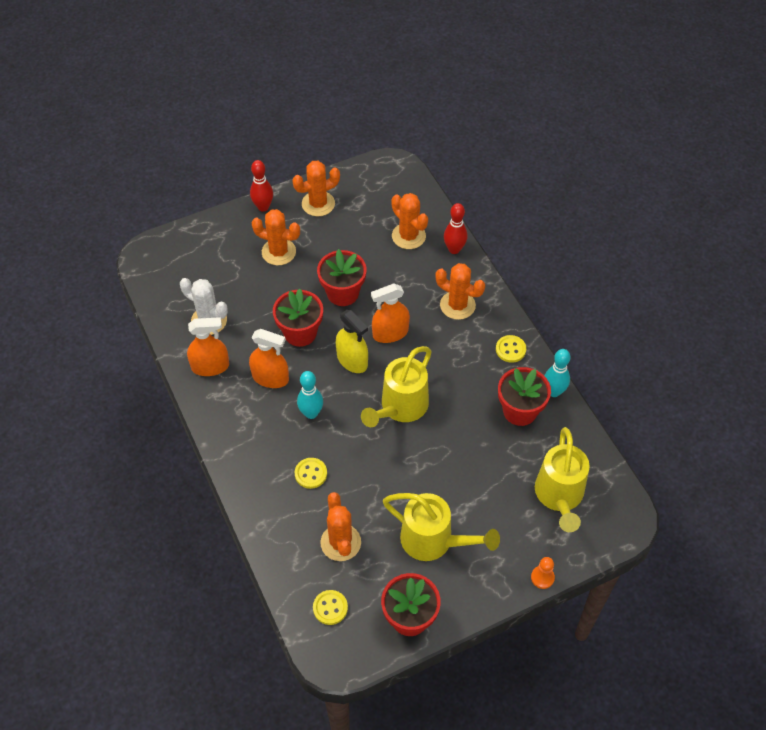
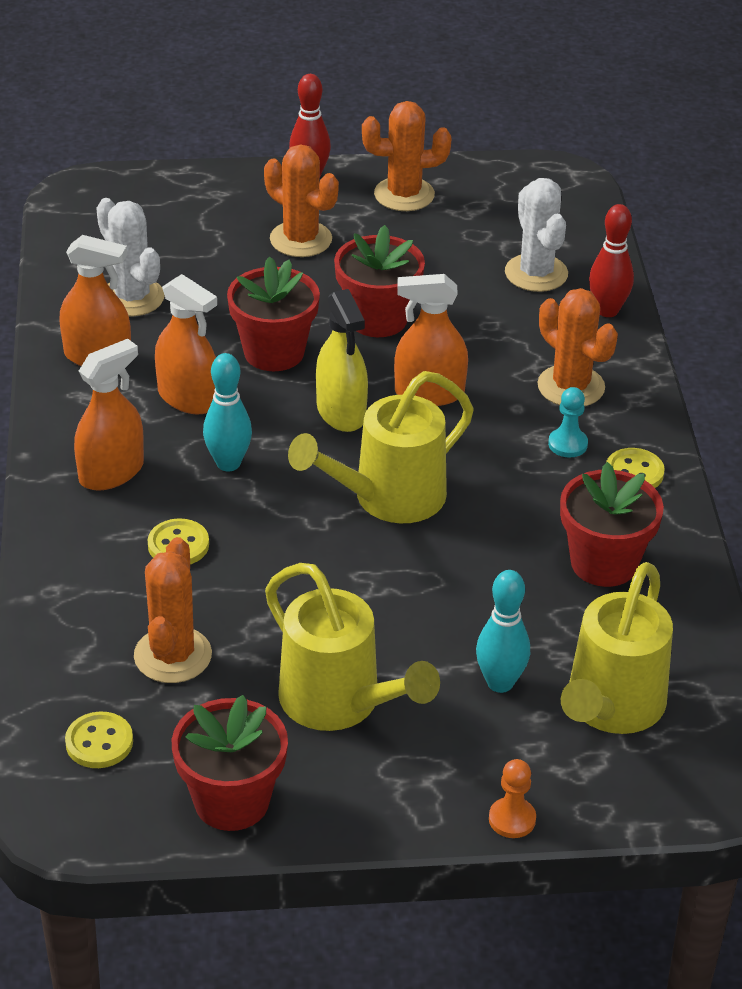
camera: 20 degrees right, 15 degrees down
orange cactus [391,193,428,249] -> white cactus [505,178,568,292]
turquoise bowling pin [545,349,570,397] -> turquoise bowling pin moved to [476,570,530,693]
none -> orange spray bottle [74,339,144,491]
none -> turquoise pawn [548,387,588,458]

